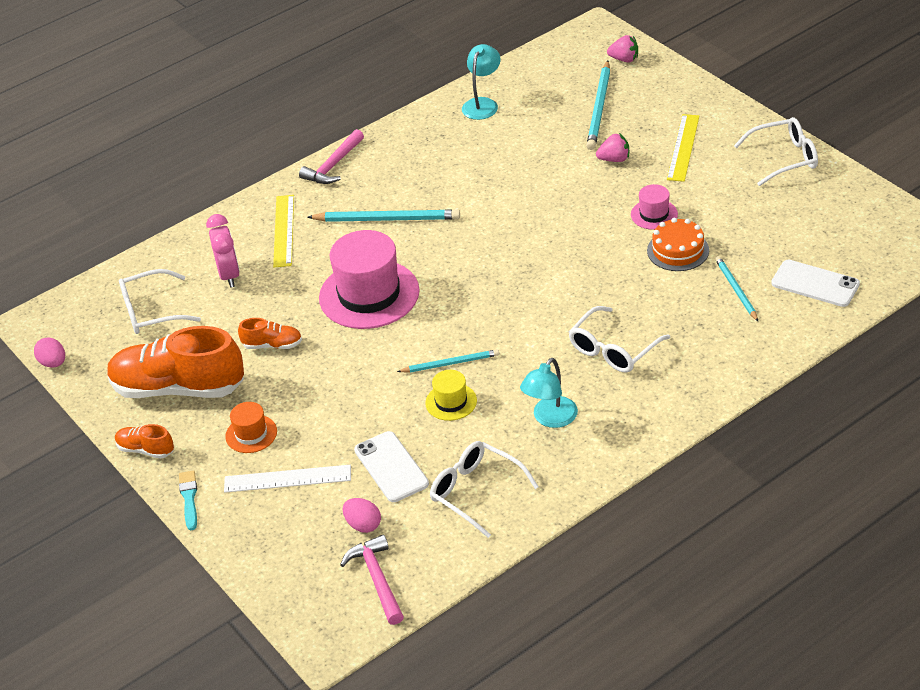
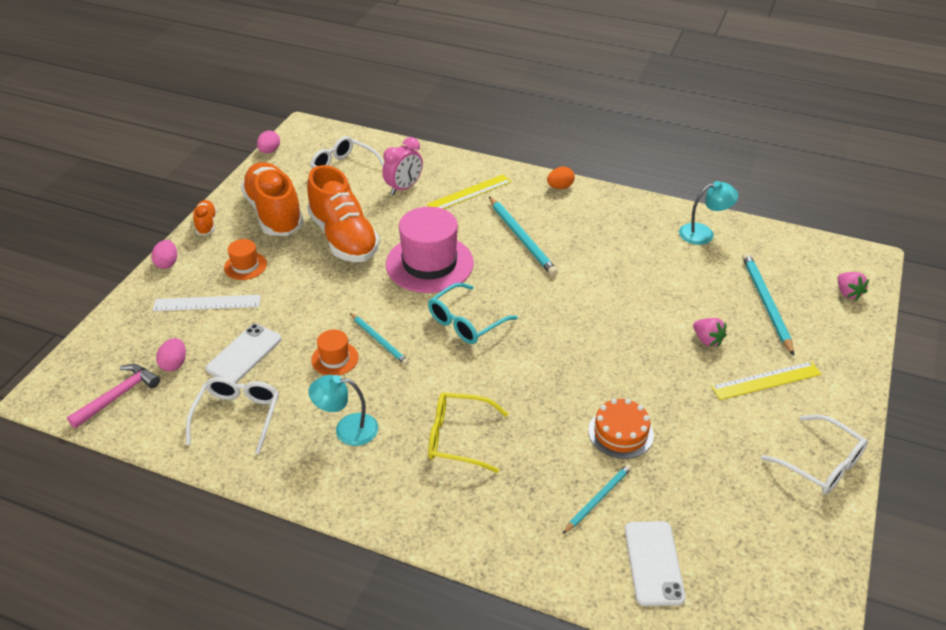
camera: 55 degrees right, 0 degrees up
turquoise brush [179,470,197,530] -> pink egg [151,240,177,269]
white ruler [224,465,351,493] -> white ruler turned 60 degrees counterclockwise [152,295,261,311]
orange shoe [238,318,302,349] -> orange shoe [307,165,380,262], size x2.22
pink hammer [299,129,364,184] -> orange egg [547,167,575,189]
yellow hat [425,370,477,421] -> orange hat [311,330,359,375]
white glasses [569,306,671,373] -> yellow glasses [428,393,508,473]
turquoise pencil [586,60,610,150] -> turquoise pencil turned 105 degrees clockwise [742,253,794,356]
pink hat [631,184,678,230] -> none
none -> turquoise glasses [428,283,518,344]

